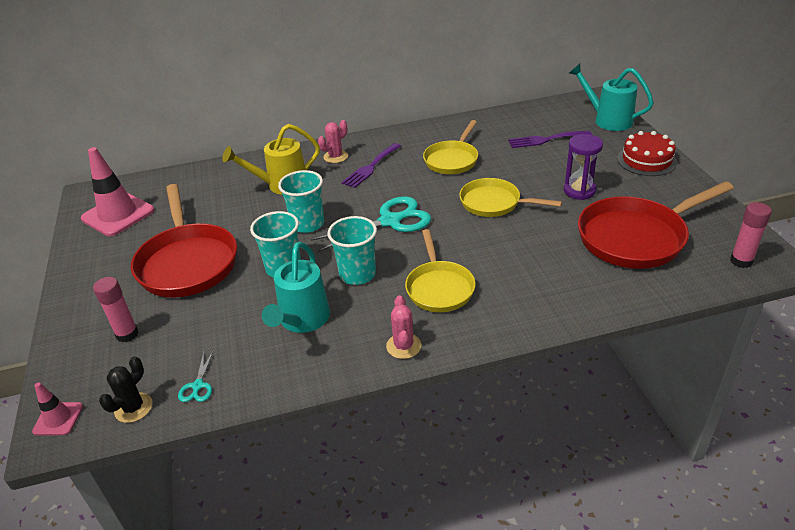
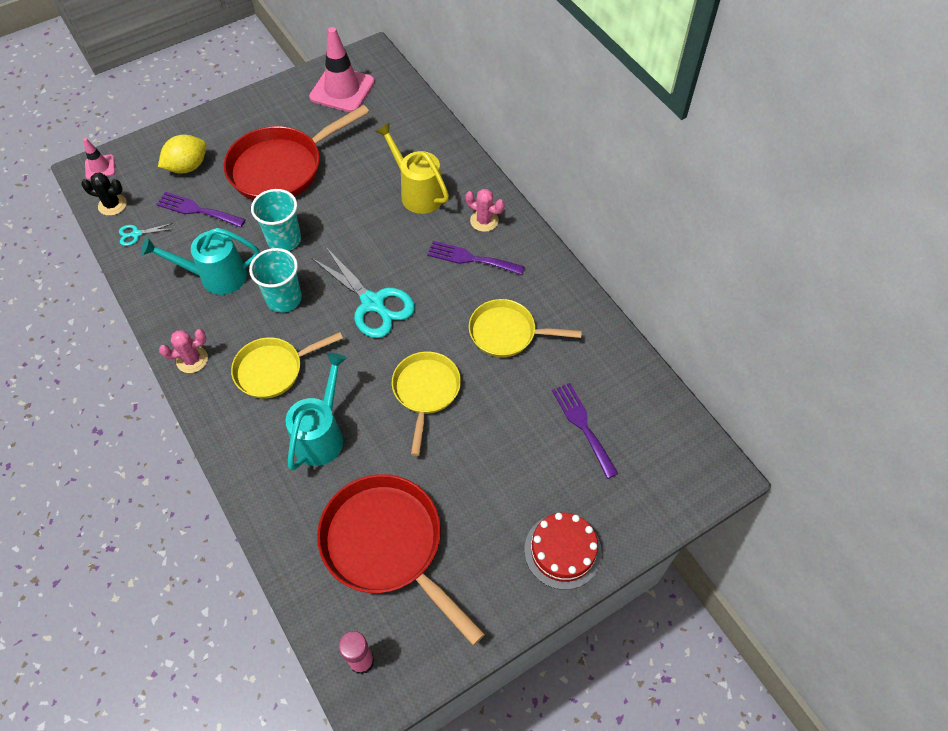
camera: 70 degrees right, 20 degrees up
pink glue stick [93,277,139,342] -> yellow lemon [158,135,207,173]
turquoise cup [278,170,324,233] -> none
purple hourglass [564,134,603,200] -> none
turquoise watering can [569,64,654,131] -> turquoise watering can moved to [285,353,347,470]
none -> purple fork [156,192,246,228]

